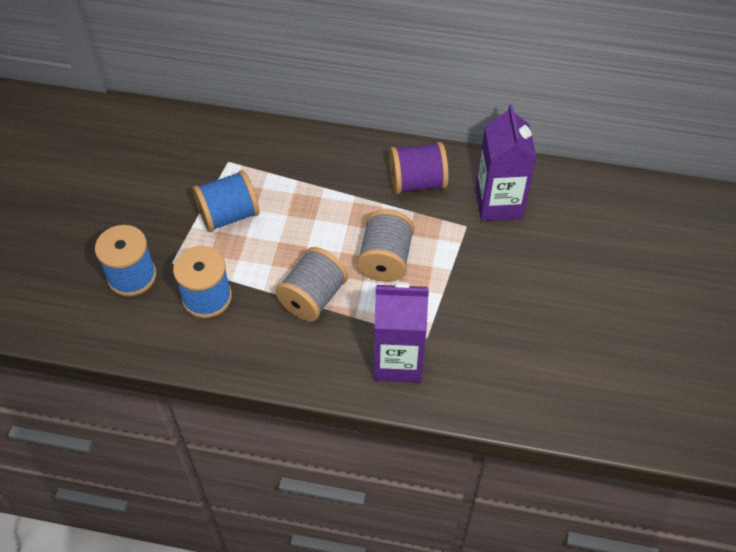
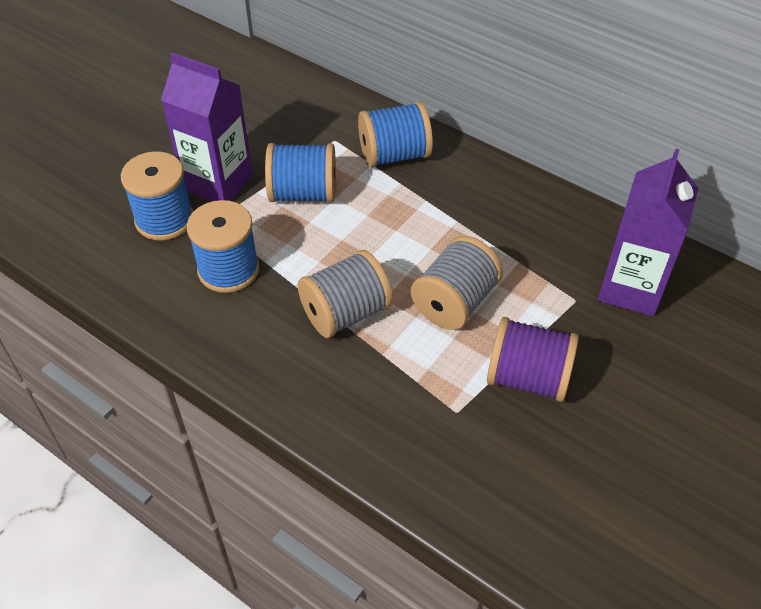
camera: 25 degrees right, 5 degrees down
purple carton [374,282,429,383] -> purple carton moved to [161,52,253,202]
purple spool [389,142,449,194] -> purple spool moved to [487,317,579,402]
none -> blue spool [358,101,433,168]

